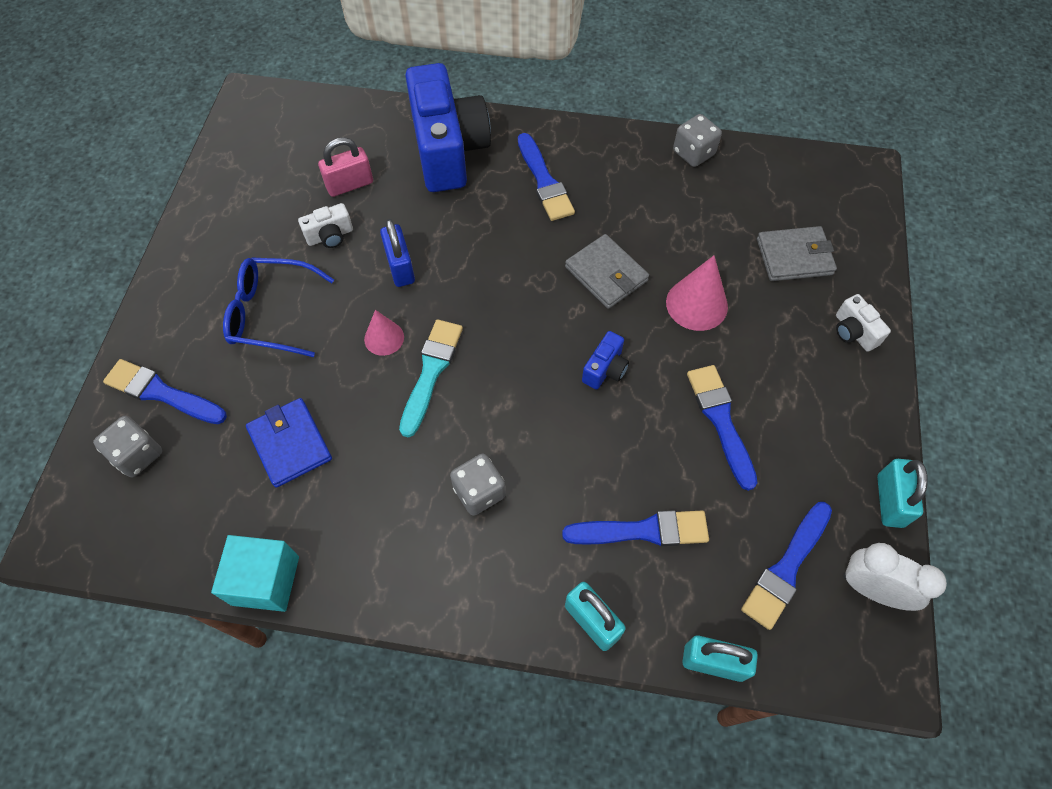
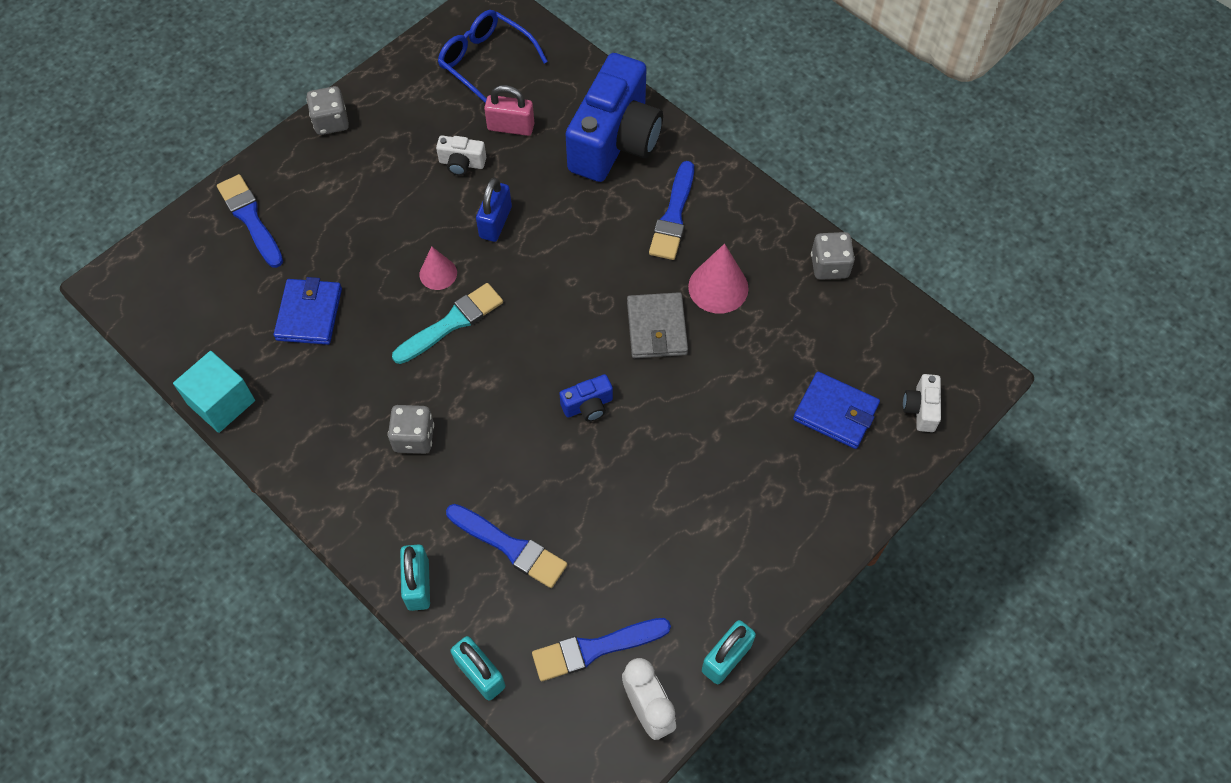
camera: 35 degrees right, 0 degrees up
grey dice [93,416,162,477] -> grey dice moved to [306,86,349,135]
blue glasses [223,257,334,357] -> blue glasses moved to [438,10,548,103]
pink cone [666,255,728,331] -> pink cone moved to [688,244,749,314]
blue brush [687,365,758,491] -> none
grey wallet [757,226,837,281] -> blue wallet [793,372,880,449]
white camera [836,294,891,352] -> white camera moved to [903,374,941,432]

